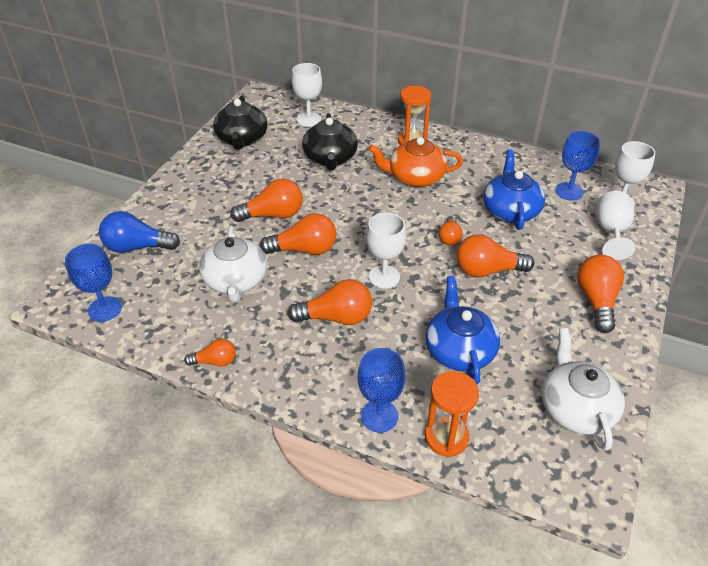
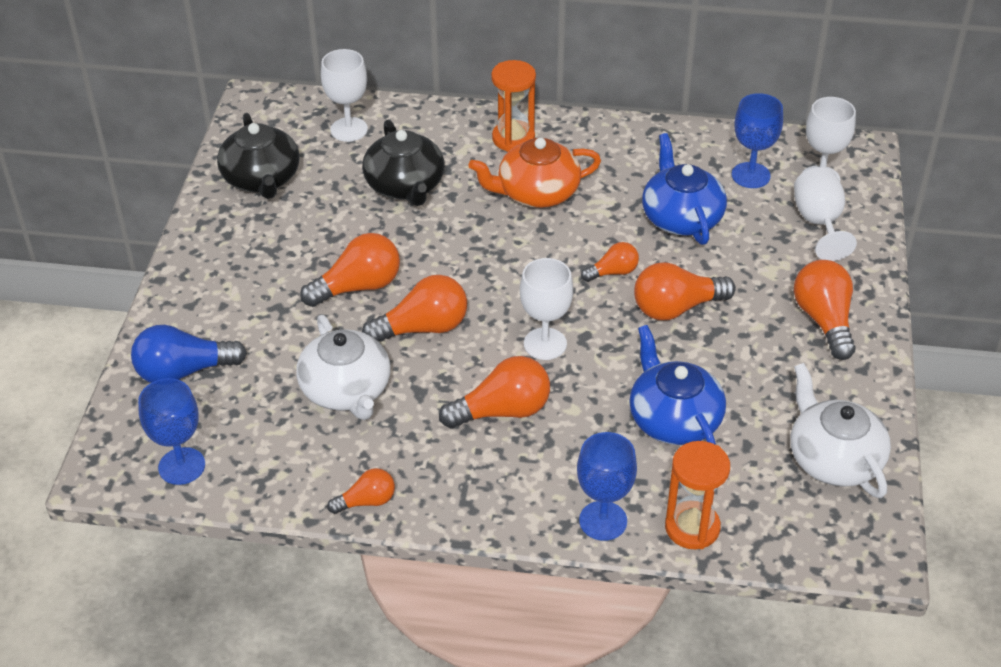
camera: 15 degrees left, 0 degrees up
orange light bulb [439,216,463,246] -> orange light bulb turned 105 degrees counterclockwise [581,242,639,282]

